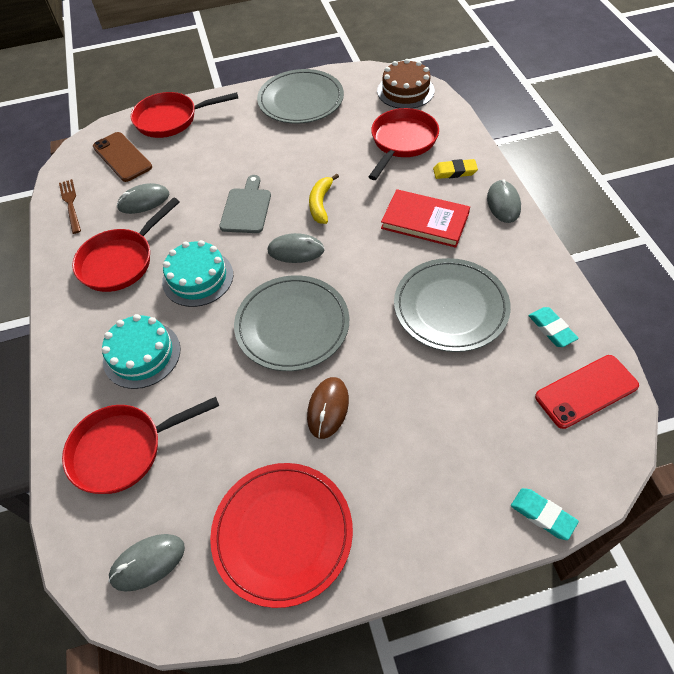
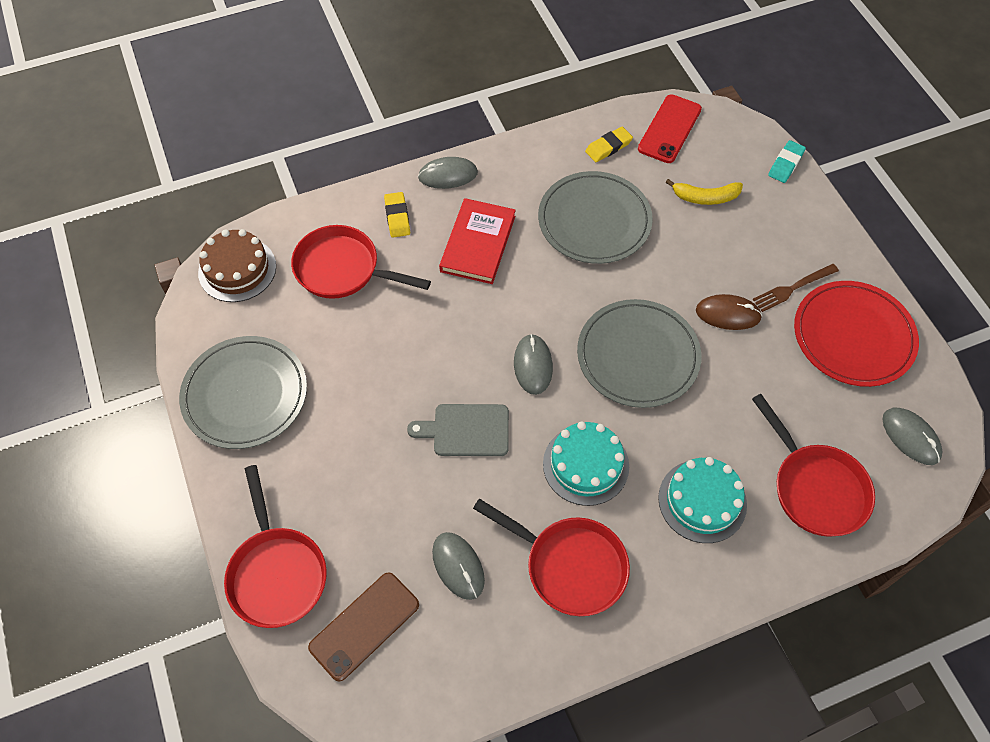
camera: 100 degrees left, 5 degrees up
brown fork [59,179,81,234] -> brown fork moved to [753,264,839,312]
yellow banana [309,174,339,224] -> yellow banana moved to [666,179,743,205]
turquoise eraser [529,307,579,347] -> yellow eraser [585,126,633,162]
red phone [535,355,639,429] -> red phone turned 60 degrees clockwise [638,94,702,163]

